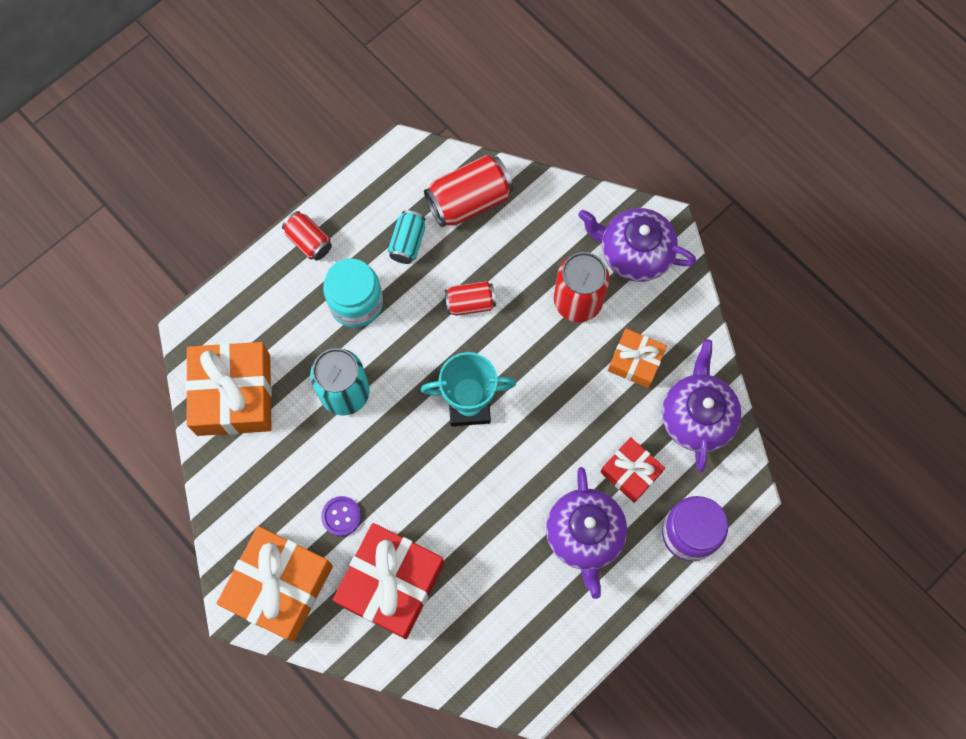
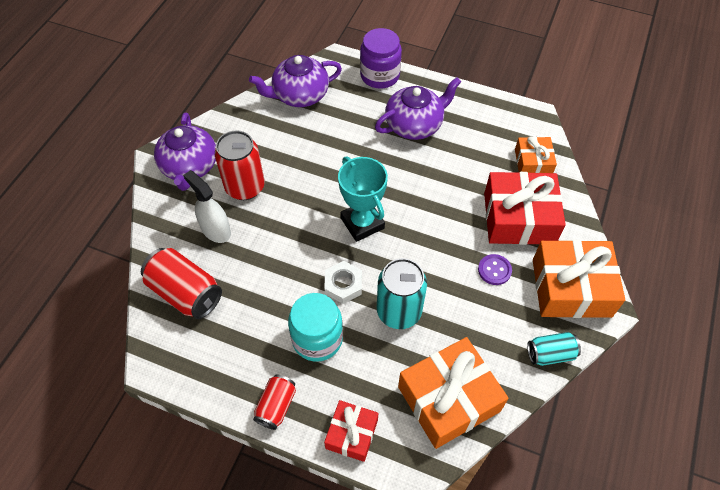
camera: 115 degrees left, 15 degrees down
turquoise can [388,211,426,264] -> turquoise can moved to [527,332,581,366]
red can [444,281,496,316] -> none
red gift [600,437,665,503] -> red gift moved to [324,400,378,462]
orange gift [608,329,667,388] -> orange gift moved to [515,137,557,173]
none -> white spray bottle [183,170,231,243]
none -> white nut [324,261,362,304]

